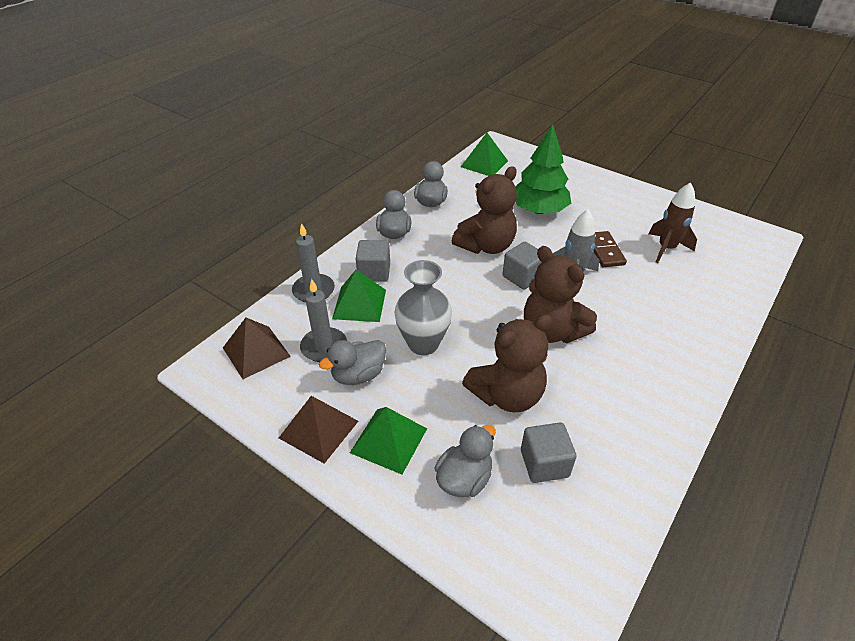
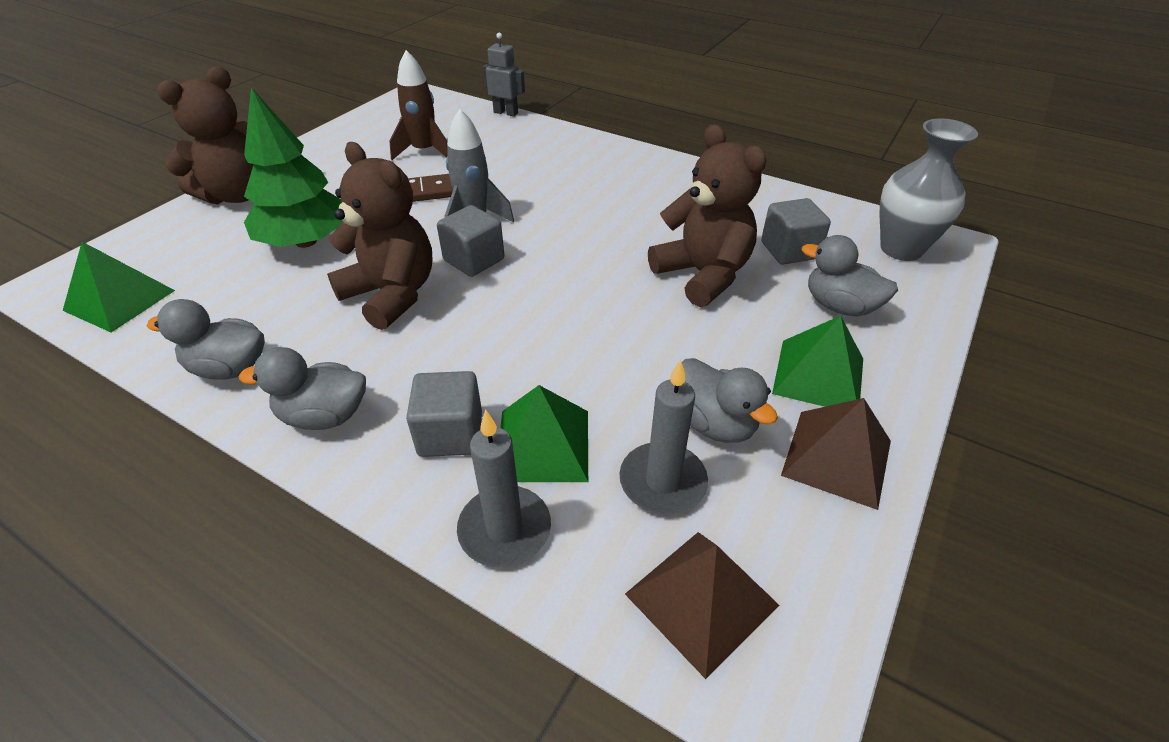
camera: 95 degrees left, 0 degrees up
grey vase [394,260,452,355] -> grey vase moved to [880,118,978,261]
brown teddy bear [524,246,597,343] -> brown teddy bear moved to [157,66,254,204]
none -> grey robot [483,33,525,116]

